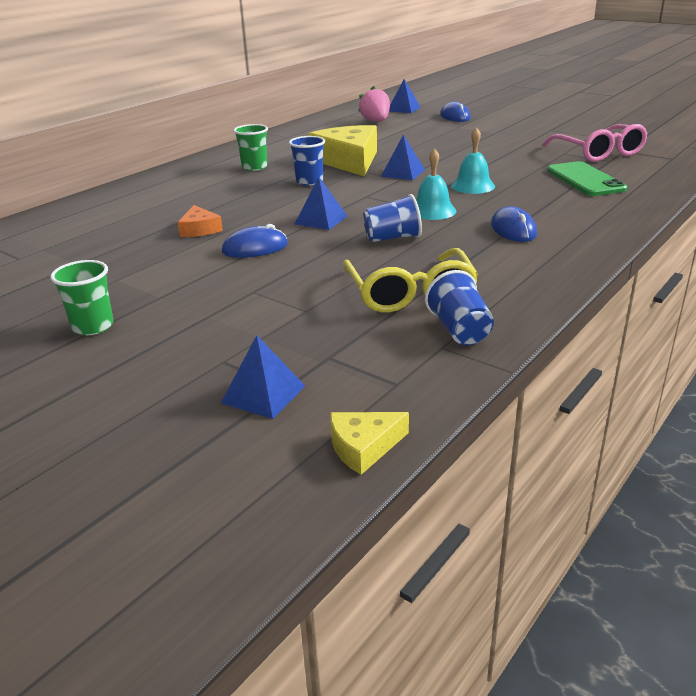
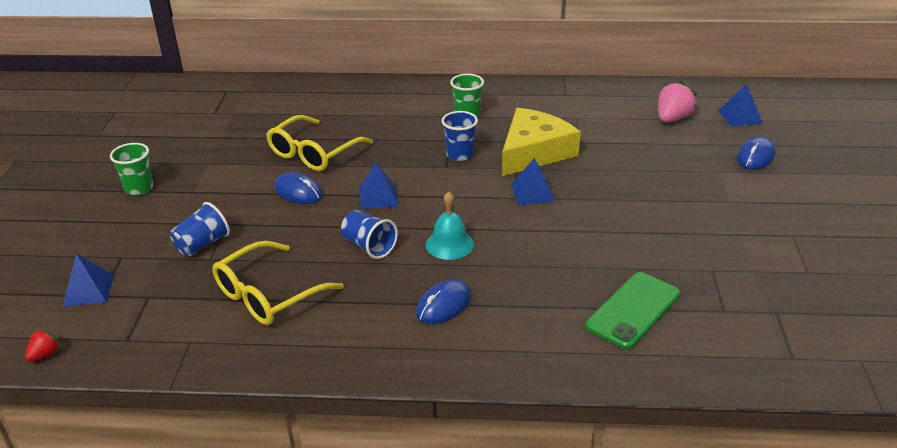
camera: 55 degrees right, 5 degrees up
orange cheese [178,205,223,237] -> yellow glasses [266,115,373,171]
yellow cheese [330,412,409,475] -> red strawberry [25,329,61,362]
blue cup [425,270,494,345] -> blue cup moved to [170,202,230,256]
turquoise bell [451,127,495,194] -> none
pink glasses [542,124,648,162] -> none

